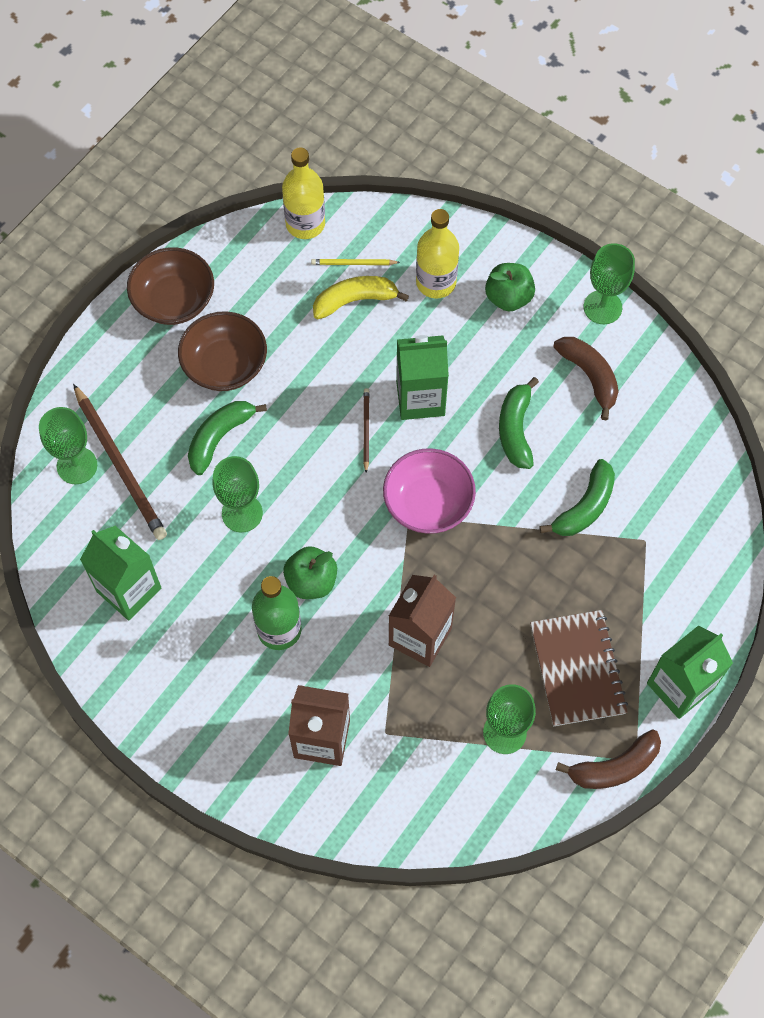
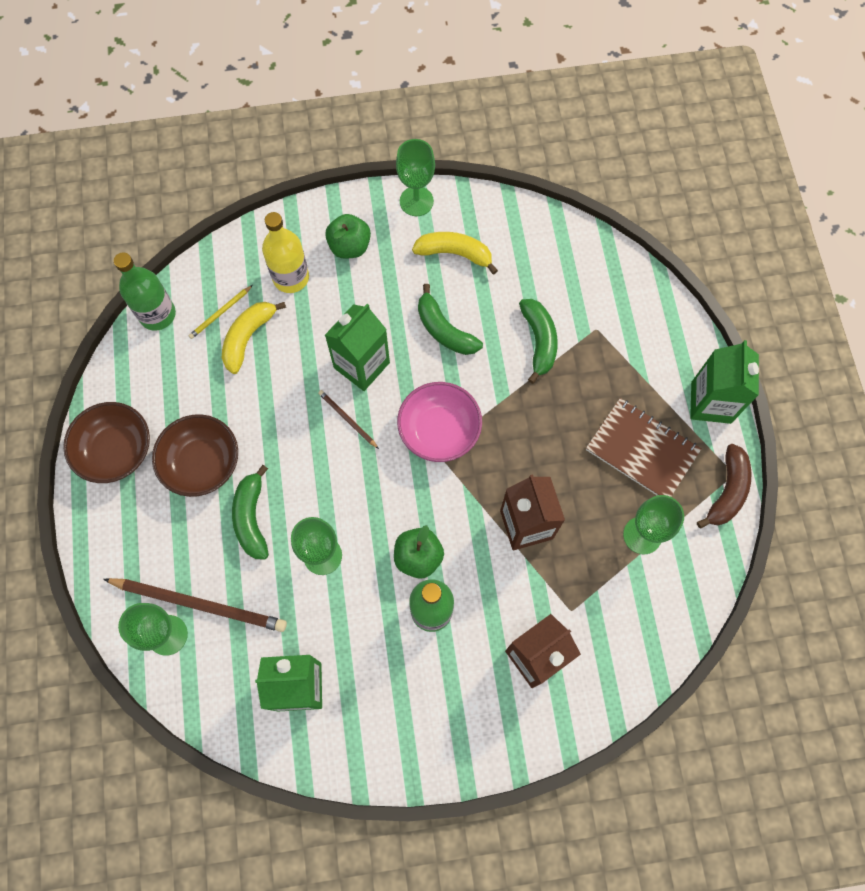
camera: 45 degrees left, 5 degrees up
yellow bottle [282,148,325,239] -> green bottle [114,252,176,330]
brown banana [553,337,619,420] -> yellow banana [412,232,498,275]

